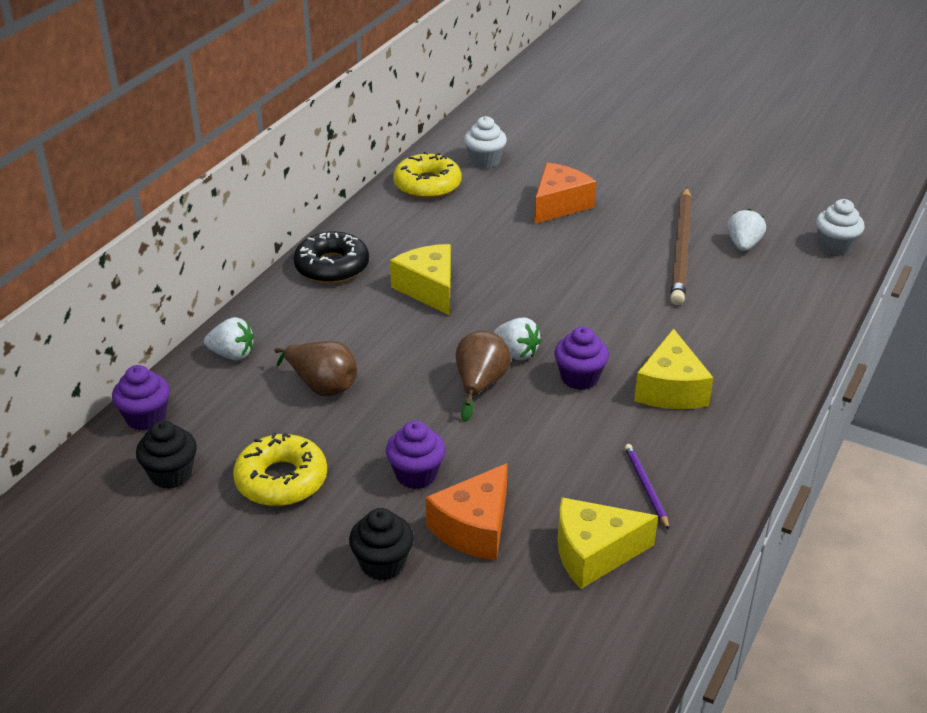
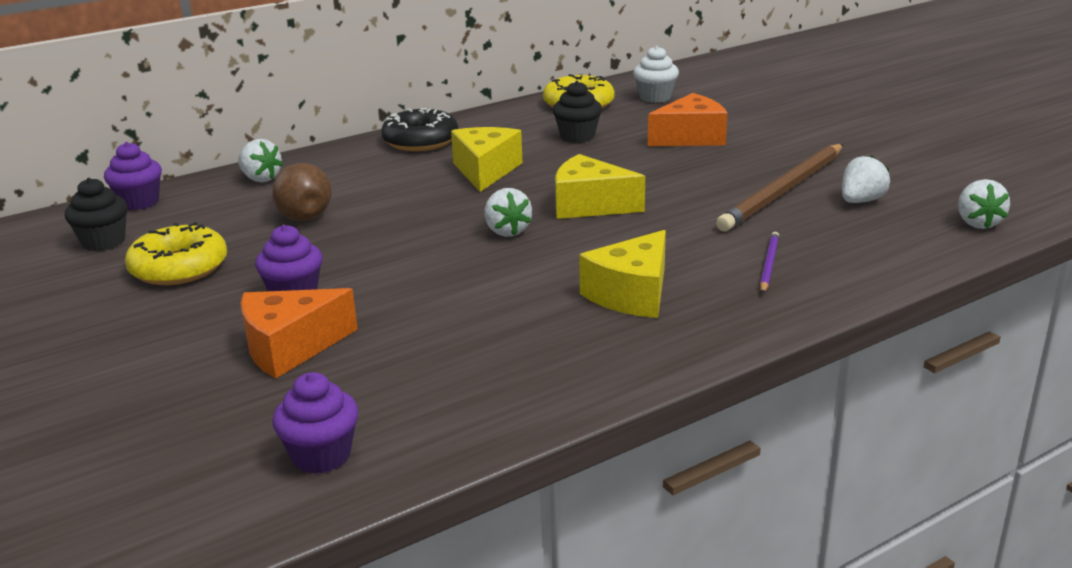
camera: 30 degrees right, 10 degrees down
black cupcake [349,508,414,581] -> black cupcake moved to [553,81,602,143]
brown pear [456,331,511,422] -> none
purple cupcake [554,326,609,390] -> purple cupcake moved to [272,372,359,474]
yellow cheese [558,497,658,589] -> yellow cheese moved to [555,154,645,219]
purple pencil [625,444,669,530] -> purple pencil moved to [760,232,779,294]
white cupcake [816,199,865,256] -> white strawberry [958,179,1010,229]

